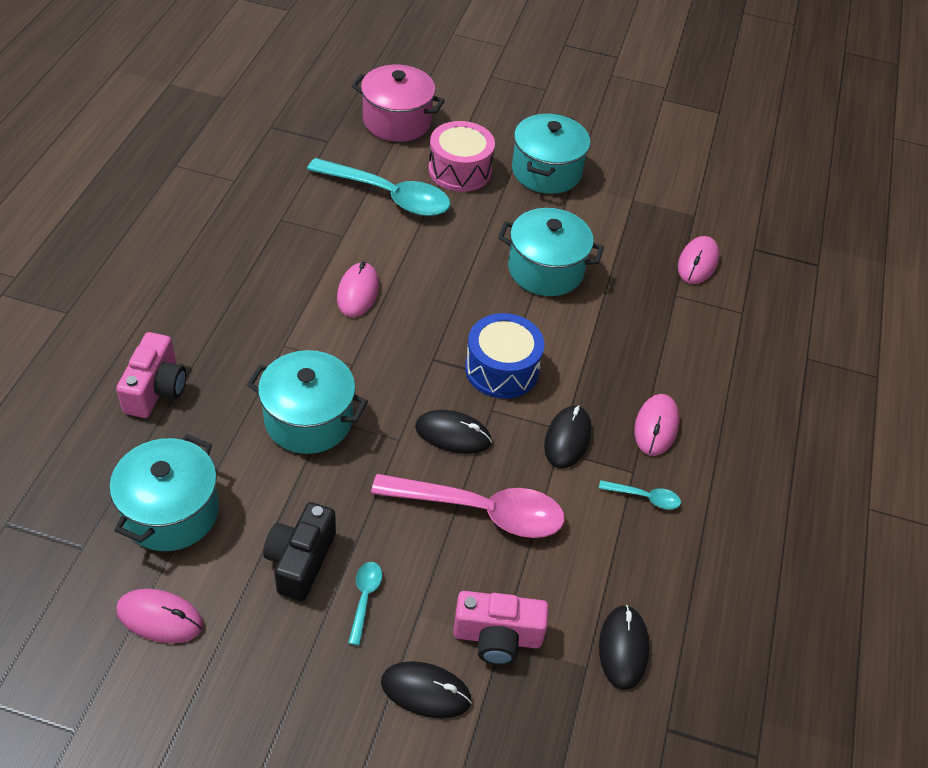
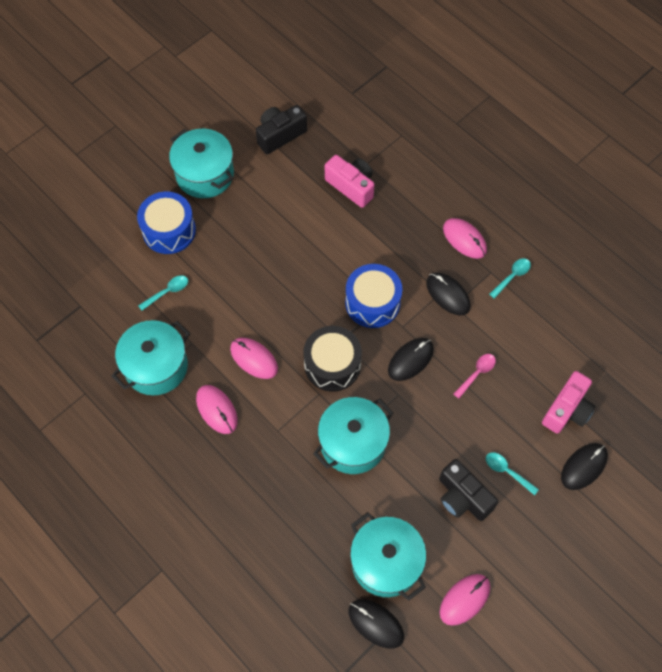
camera: 55 degrees left, 15 degrees up
pink camera [116,332,186,418] -> pink camera moved to [325,155,375,208]
turquoise spoon [307,158,450,216] -> turquoise spoon [138,276,188,311], size x0.43
pink pot [352,65,445,142] -> none
pink spoon [371,474,565,538] -> pink spoon [454,354,496,399], size x0.43
pink drum [428,121,495,192] -> blue drum [137,191,196,254]
turquoise pot [498,208,604,296] -> turquoise pot moved to [111,320,190,395]
black mouse [599,605,649,690] -> black mouse moved to [349,599,404,649]
pink mouse [678,236,720,284] -> pink mouse moved to [196,385,238,434]
none -> black camera [256,105,307,154]
none -> black drum [303,326,362,392]

